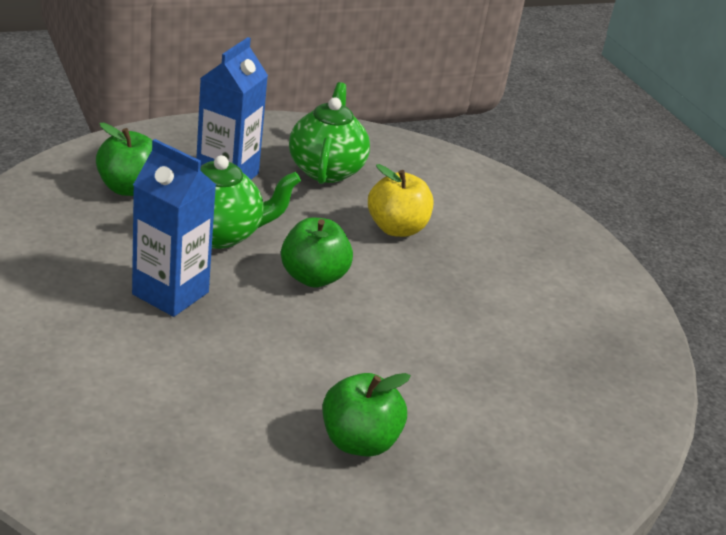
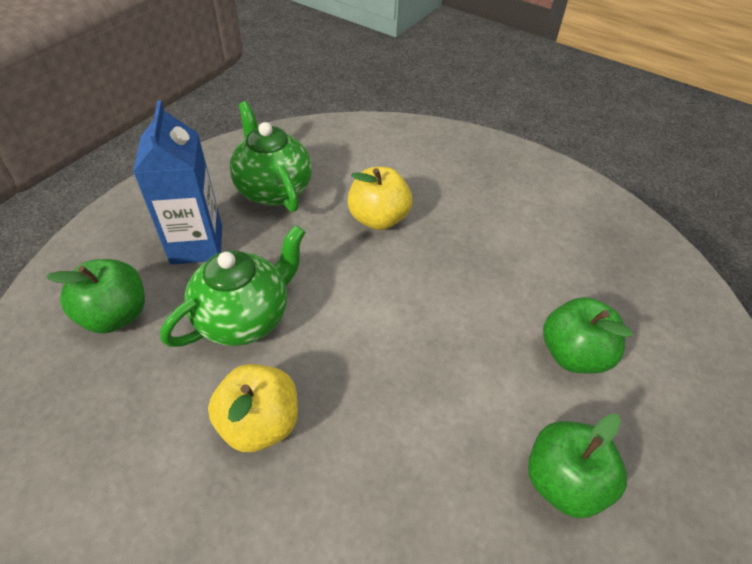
camera: 30 degrees left, 15 degrees up
blue carton [132,139,216,317] -> yellow apple [208,364,298,452]
green apple [281,218,353,288] -> green apple moved to [543,297,633,374]

